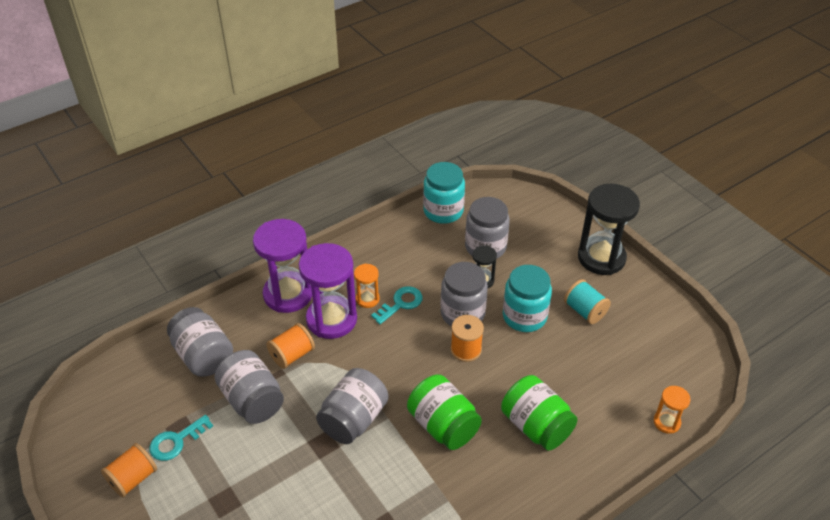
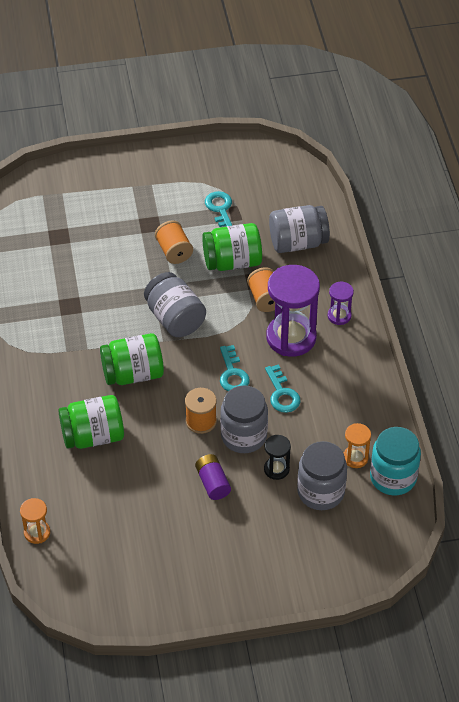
camera: 115 degrees right, 5 degrees up
orange spool [101,443,157,497] -> orange spool moved to [155,220,193,264]
grey jar [215,350,284,424] -> green jar [202,223,262,271]
purple hourglass [253,219,312,313] -> purple hourglass [328,282,354,325], size x0.48
orange hourglass [354,264,380,308] -> orange hourglass moved to [344,423,371,468]
turquoise jar [503,265,552,332] -> purple battery [195,454,231,500]
turquoise spool [564,279,611,324] -> none
black hourglass [578,184,640,275] -> none
none -> turquoise key [220,345,250,391]

